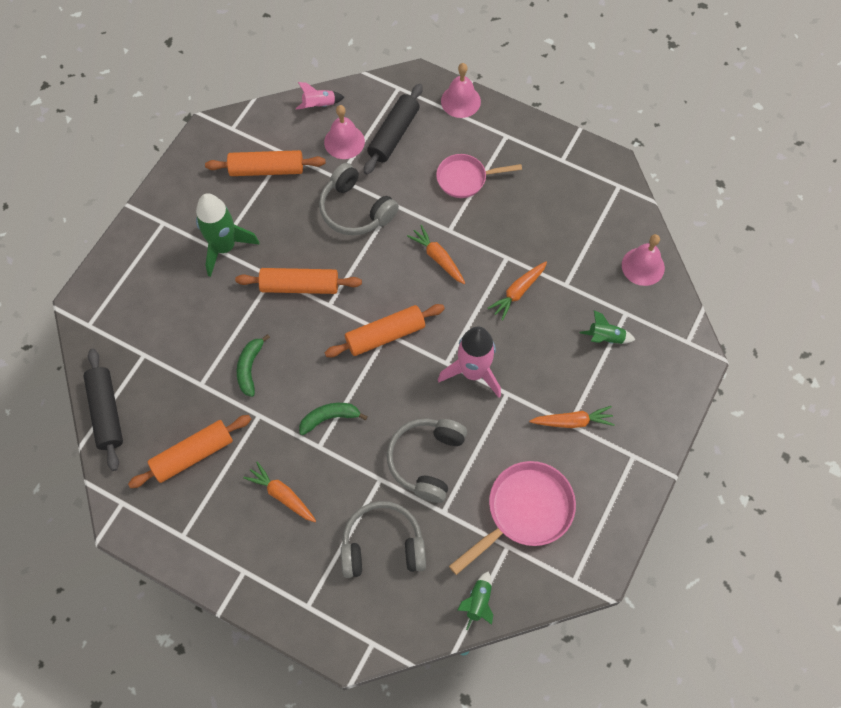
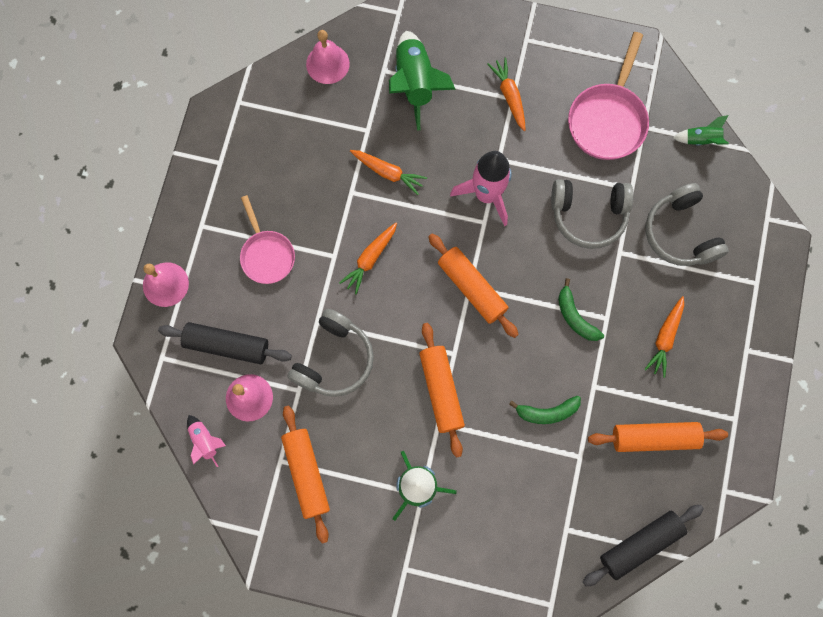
camera: 105 degrees left, 10 degrees up
orange rolling pin [128,415,251,488] -> orange rolling pin turned 45 degrees counterclockwise [588,422,728,452]
pink pan [449,461,576,575] -> pink pan turned 105 degrees counterclockwise [568,32,649,160]
green rocket [580,310,635,344] -> green rocket [389,31,456,130], size x1.96

